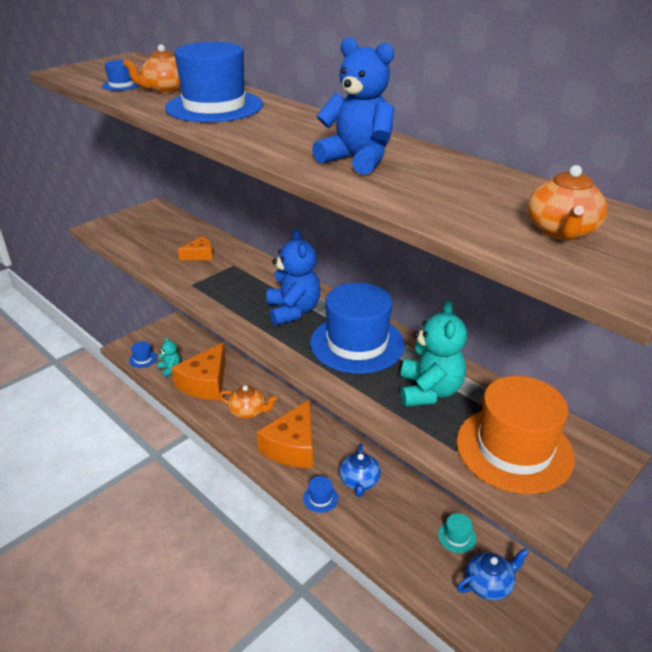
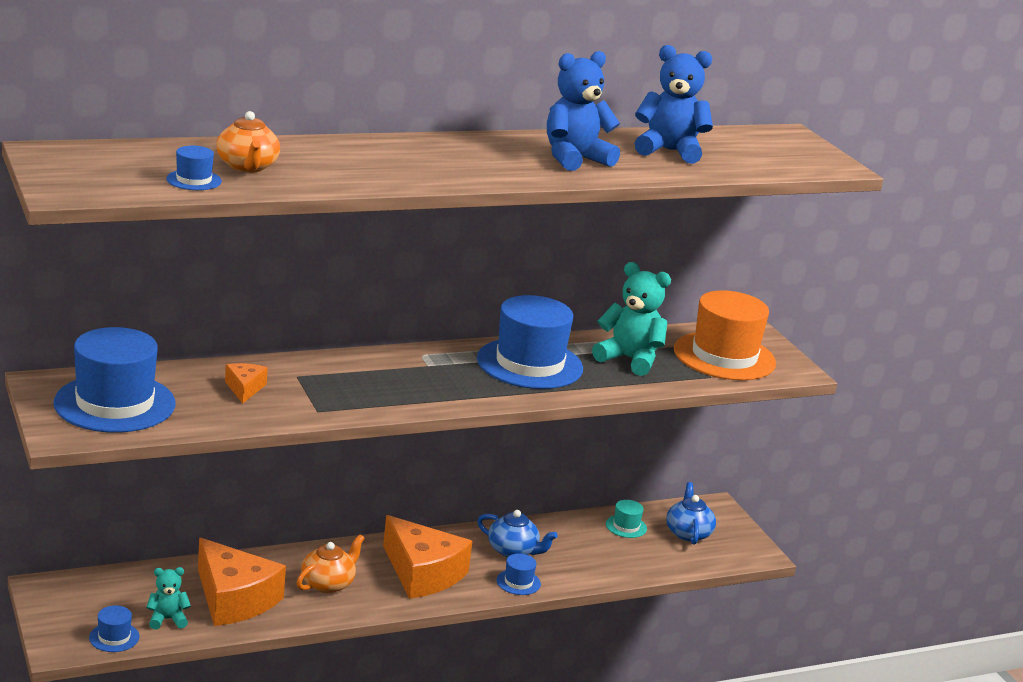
camera: 70 degrees left, 10 degrees down
blue hat [165,42,263,122] -> blue hat moved to [54,327,176,433]
blue teddy bear [266,229,321,325] -> blue teddy bear moved to [634,45,713,164]
orange teapot [528,165,607,240] -> none

